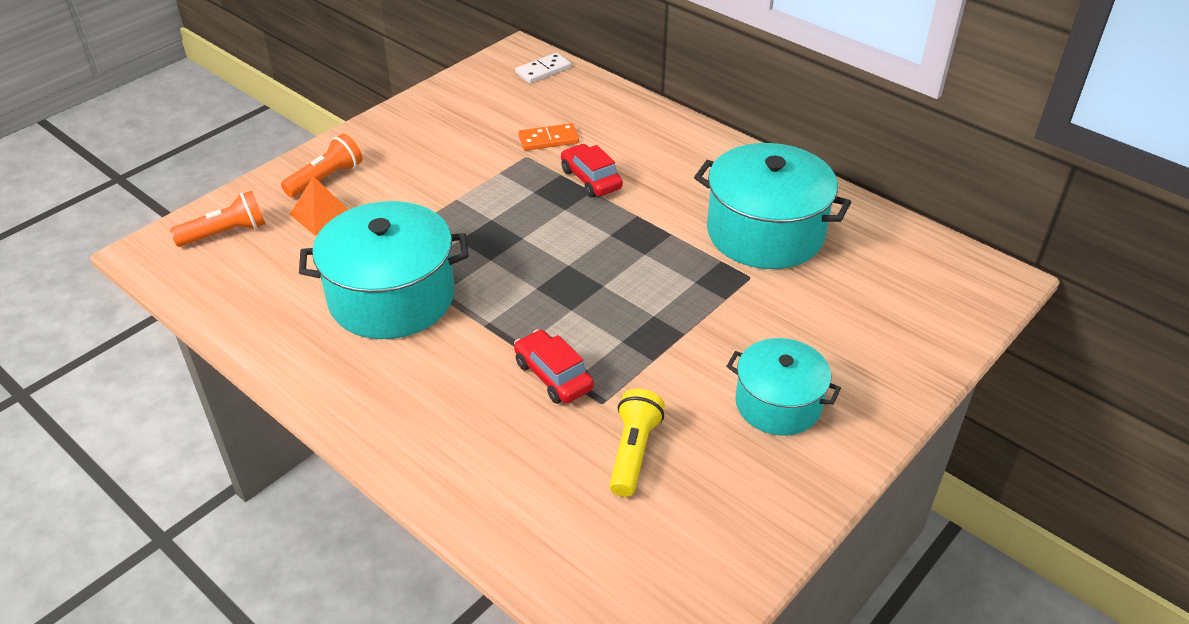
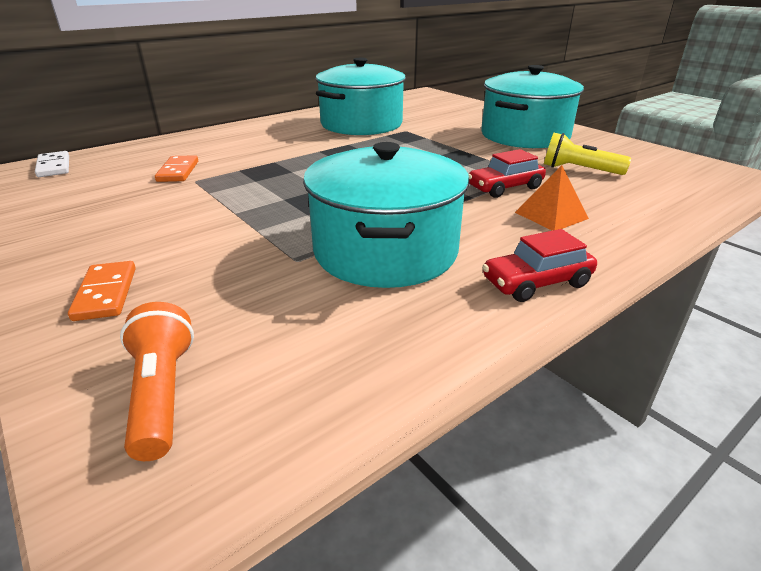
camera: 80 degrees left, 10 degrees down
orange flashlight [281,134,362,198] -> orange domino [68,261,136,321]
orange pyramid [290,176,348,235] -> orange pyramid moved to [515,165,589,231]
red car [561,144,623,198] -> red car moved to [482,229,597,302]
turquoise pot [727,338,841,436] -> turquoise pot [481,65,584,148], size x1.62

